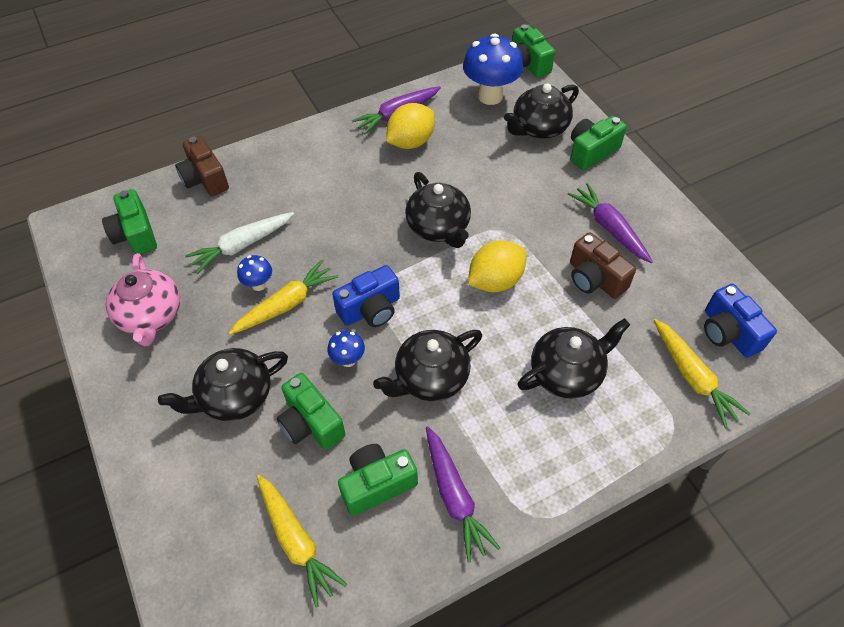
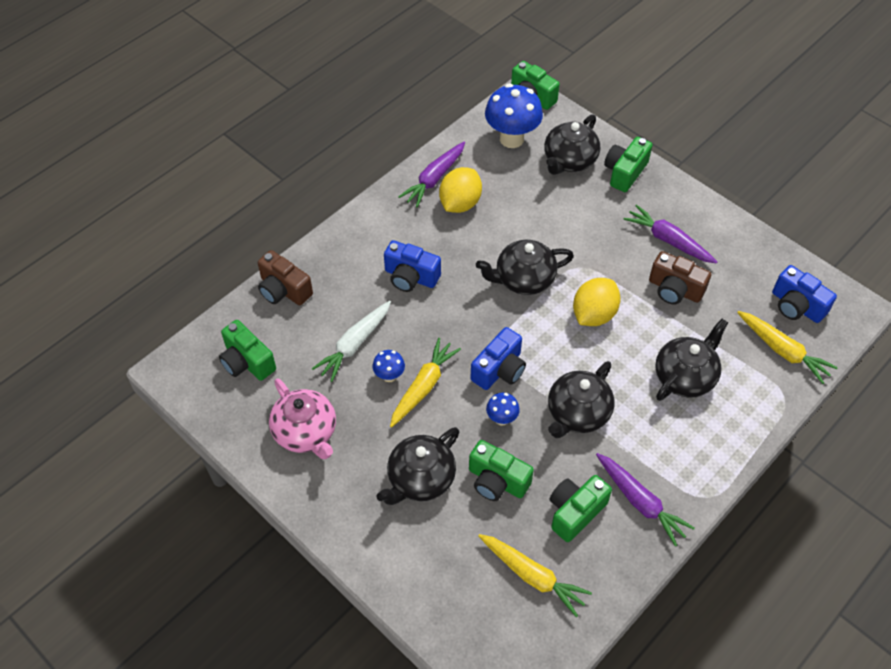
camera: 20 degrees left, 0 degrees up
black teapot [405,172,471,248] -> black teapot turned 120 degrees clockwise [476,240,574,295]
none -> blue camera [384,240,441,292]

